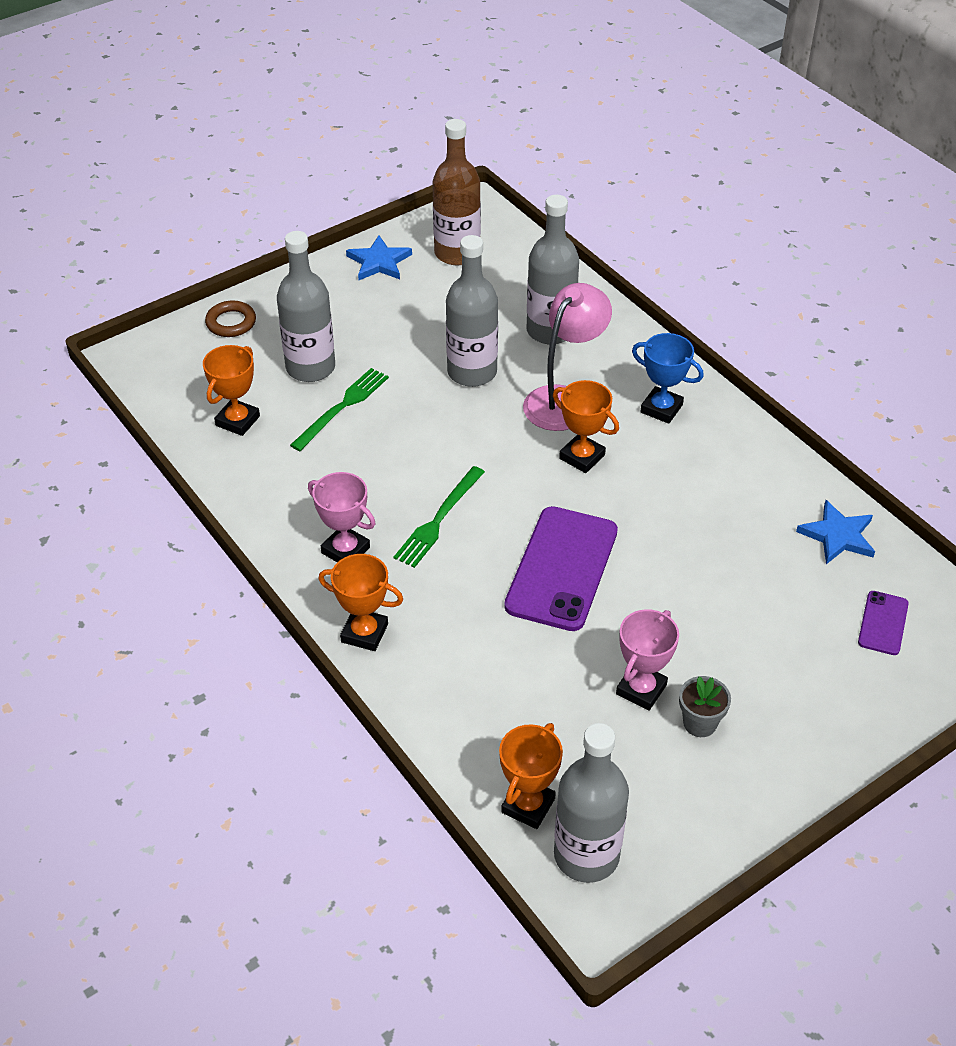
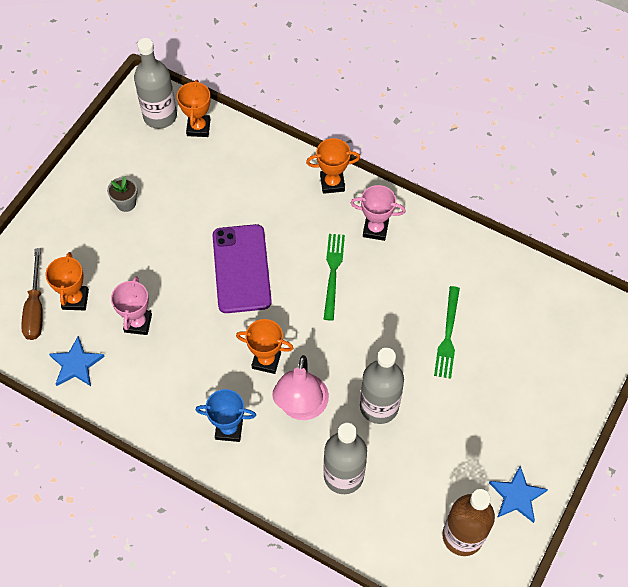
camera: 155 degrees right, 15 degrees up
orange trophy [203,345,260,436] -> orange trophy moved to [45,252,89,310]
brown ring [205,300,256,337] -> none
grey bottle [277,231,335,382] -> none
pink trophy [616,609,679,711] -> pink trophy moved to [111,276,152,335]
purple phone [858,591,909,655] -> brown screwdriver [21,248,43,340]

